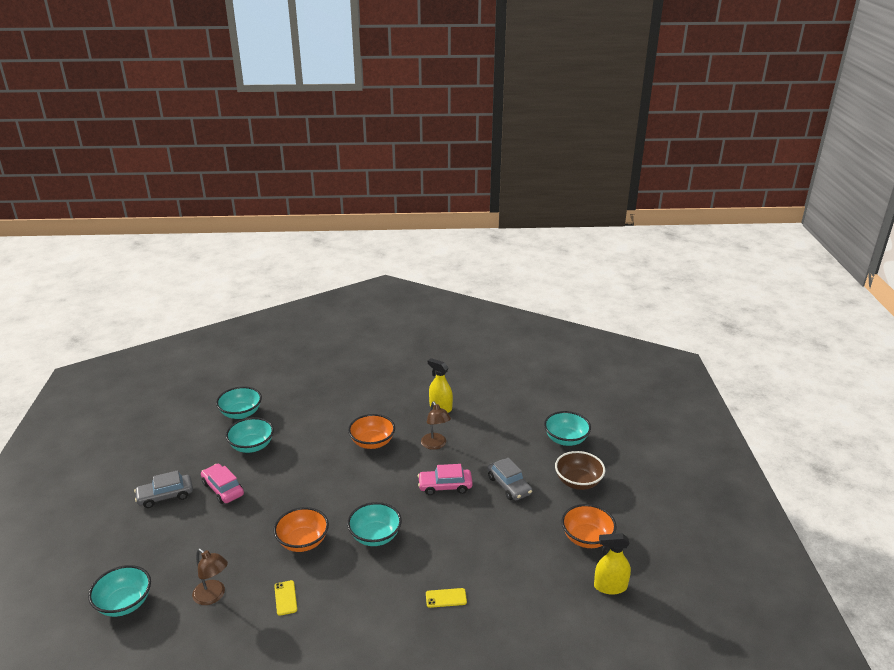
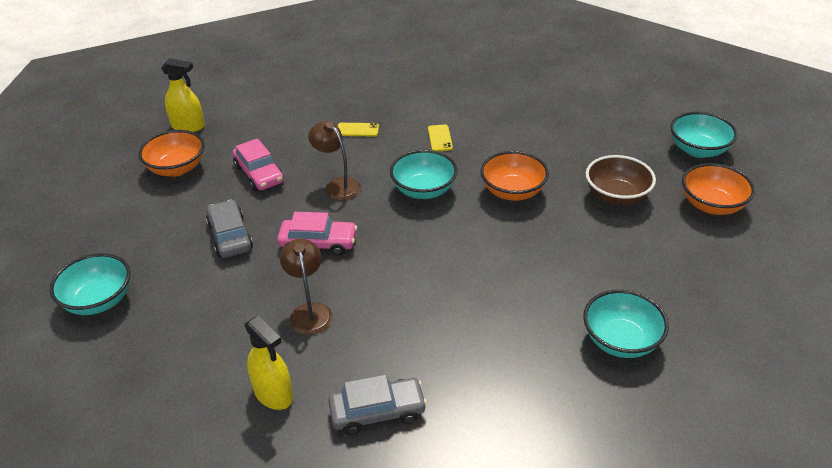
camera: 170 degrees left, 10 degrees up
grey car [134,470,193,508] -> grey car moved to [328,374,427,435]
brown lamp [192,548,228,605] -> brown lamp moved to [308,121,361,200]
pink car [201,464,244,504] -> pink car moved to [233,138,284,191]
turquoise bowl [216,386,262,419] -> none
yellow phone [274,580,297,616] -> yellow phone moved to [428,124,453,151]
orange bowl [348,414,395,449] -> orange bowl moved to [682,163,755,215]
brown bowl [555,451,605,490] -> brown bowl moved to [586,155,656,206]

